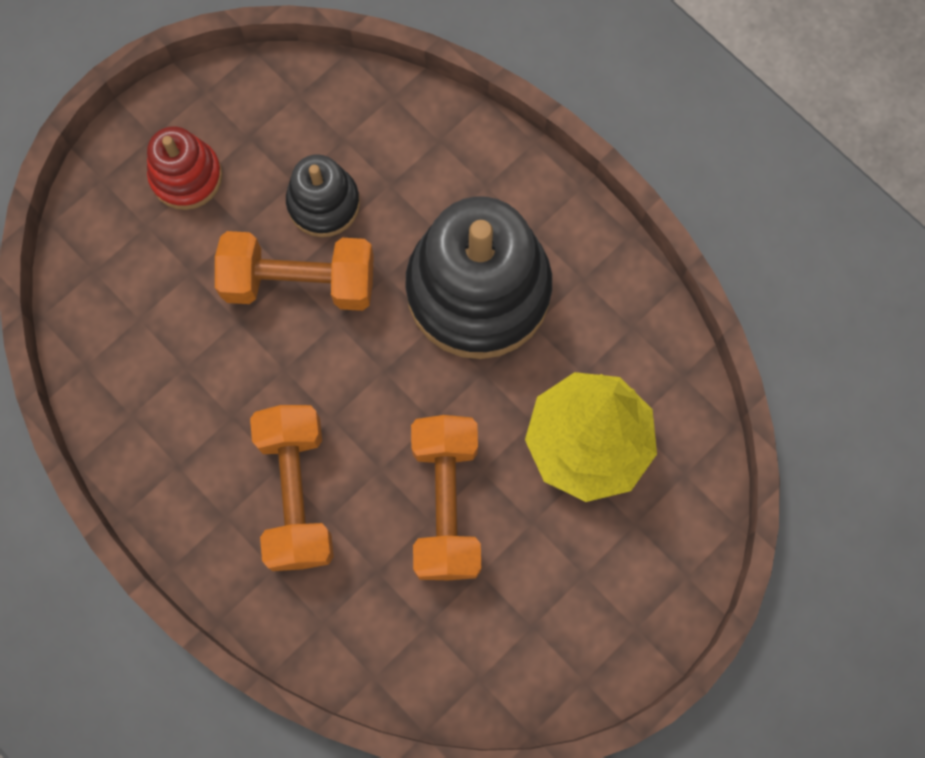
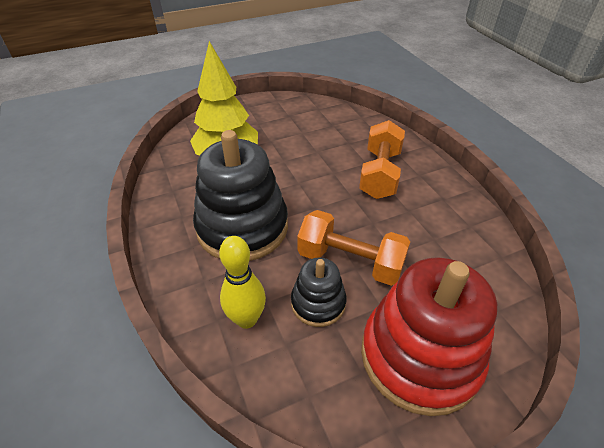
camera: 160 degrees left, 30 degrees down
red stacking toy [147,127,222,210] -> red stacking toy [361,257,497,416], size x1.95
orange dumbbell [411,415,481,580] -> none
none -> yellow bowling pin [219,236,266,329]

